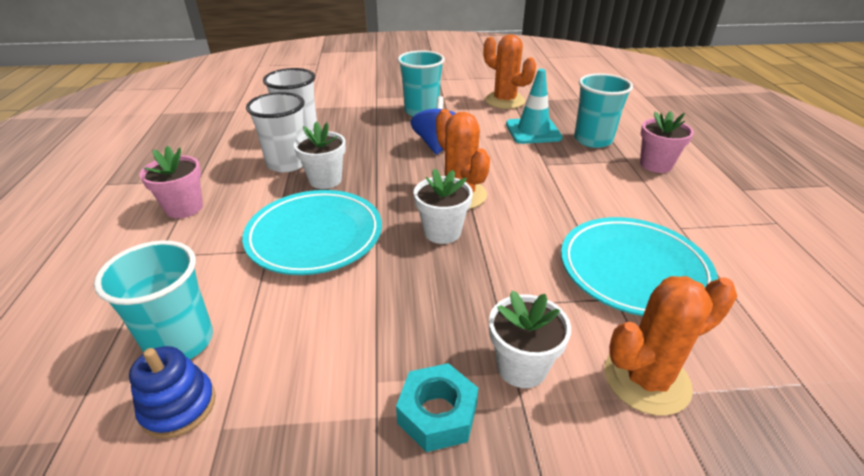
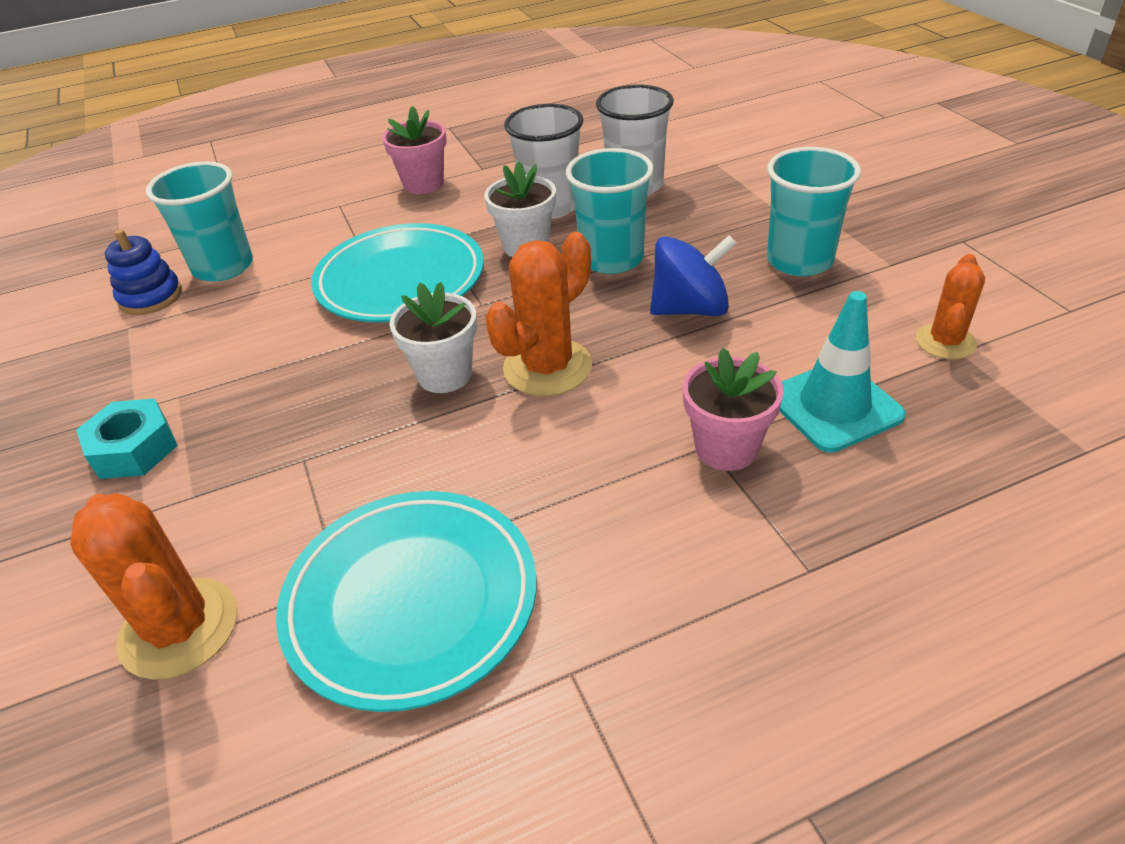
camera: 75 degrees right, 5 degrees up
orange cactus [484,34,536,109] -> orange cactus [916,254,985,359], size x0.63
white flower pot [489,290,571,388] -> none
turquoise cup [574,73,633,148] -> turquoise cup moved to [566,148,654,274]
pink flower pot [640,111,694,173] -> pink flower pot moved to [683,348,784,471]

